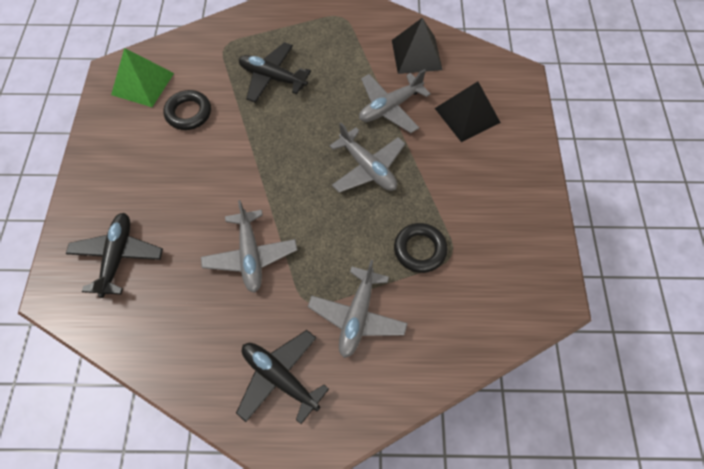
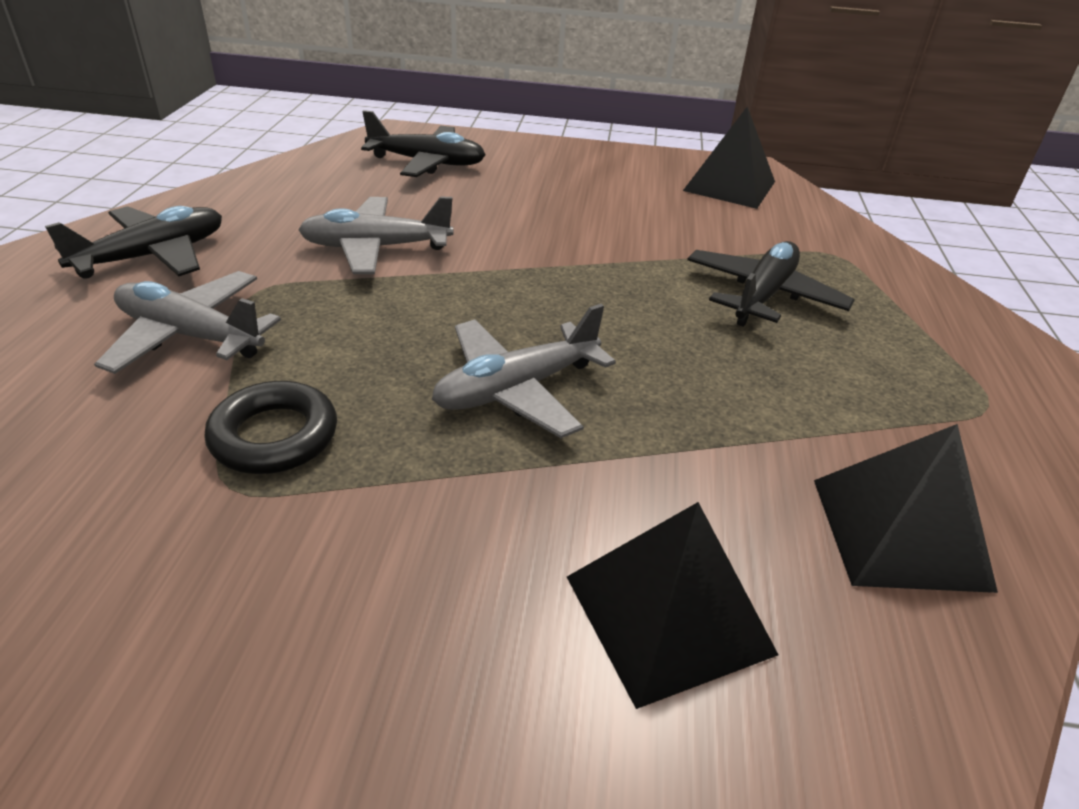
camera: 95 degrees right, 25 degrees down
green pyramid [111,48,174,107] -> black pyramid [683,107,775,209]
black ring [163,90,211,130] -> none
grey plane [359,69,431,133] -> none

